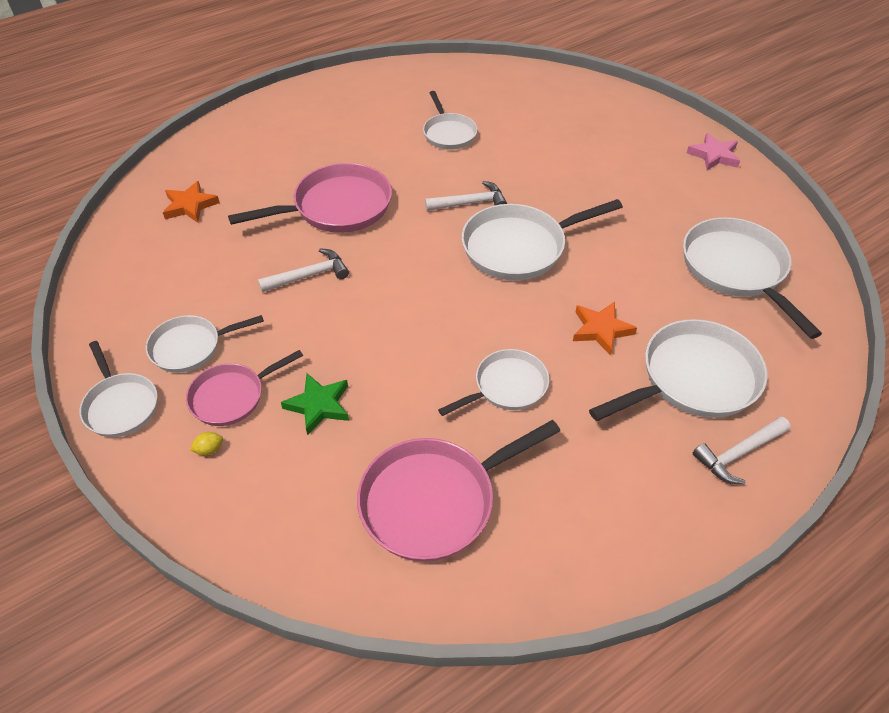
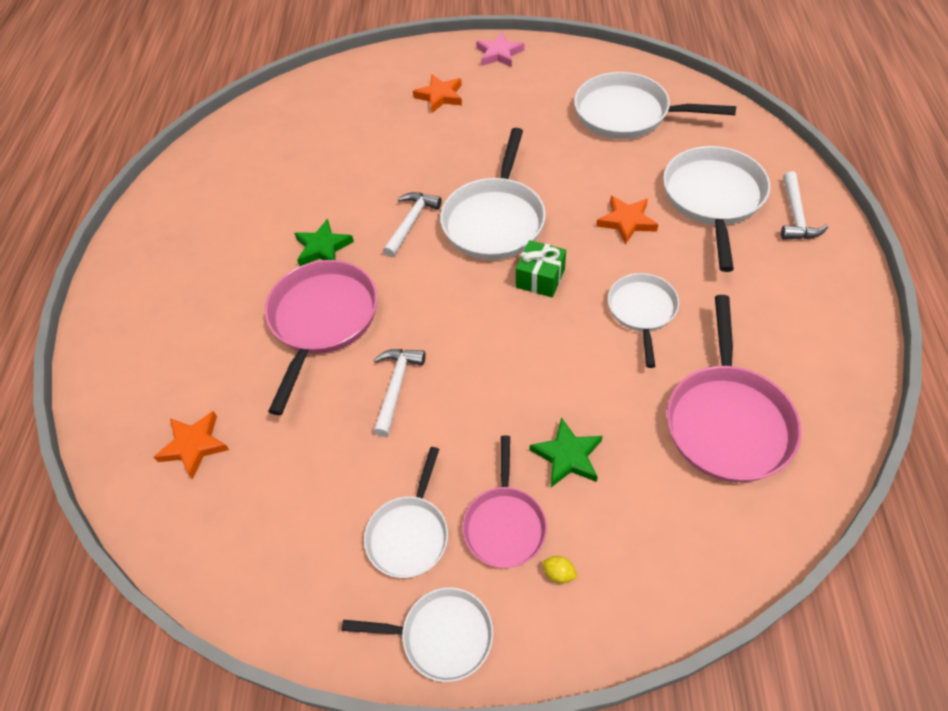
camera: 50 degrees left, 5 degrees up
yellow lemon [190,432,223,456] -> yellow lemon turned 75 degrees counterclockwise [542,556,578,583]
white pan [423,91,478,150] -> none
none -> green star [294,219,354,266]
none -> orange star [413,74,462,113]
none -> green gift [516,240,566,298]

